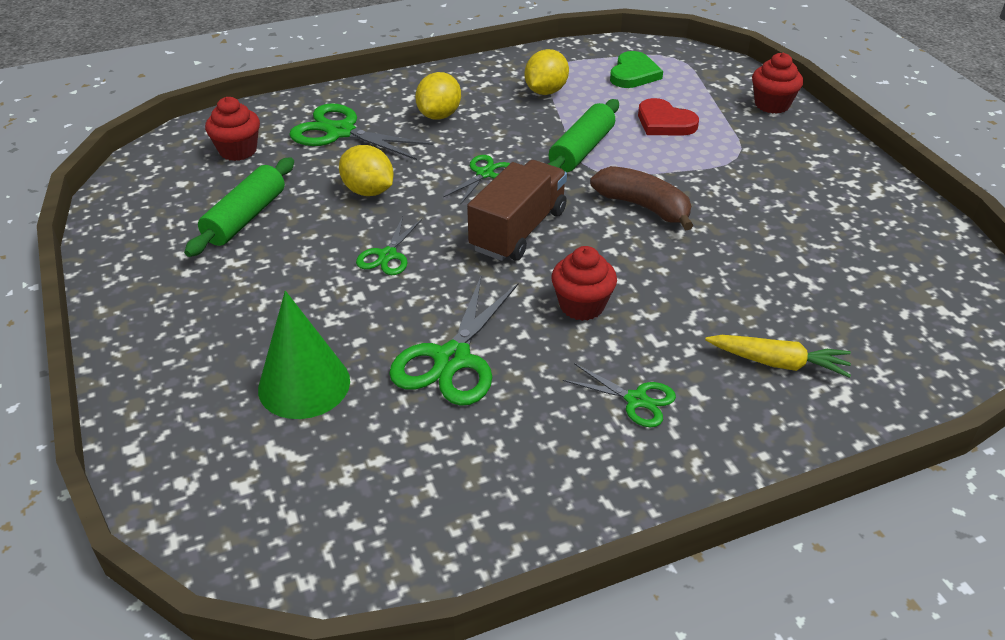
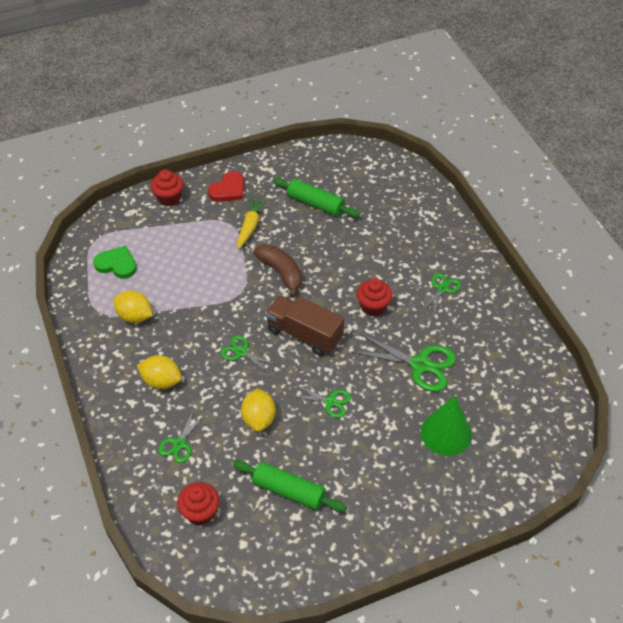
camera: 90 degrees left, 10 degrees up
green scissors [289,103,433,160] -> green scissors [158,409,206,463], size x0.57
yellow lemon [339,145,394,196] -> yellow lemon turned 45 degrees counterclockwise [241,388,276,432]
green rolling pin [548,99,619,172] -> green rolling pin moved to [273,178,360,218]
brown banana [590,166,694,230] -> brown banana turned 105 degrees clockwise [253,244,302,298]
red heart [638,98,699,135] -> red heart moved to [208,171,244,202]
yellow carrot [705,335,851,378] -> yellow carrot moved to [237,197,267,249]

